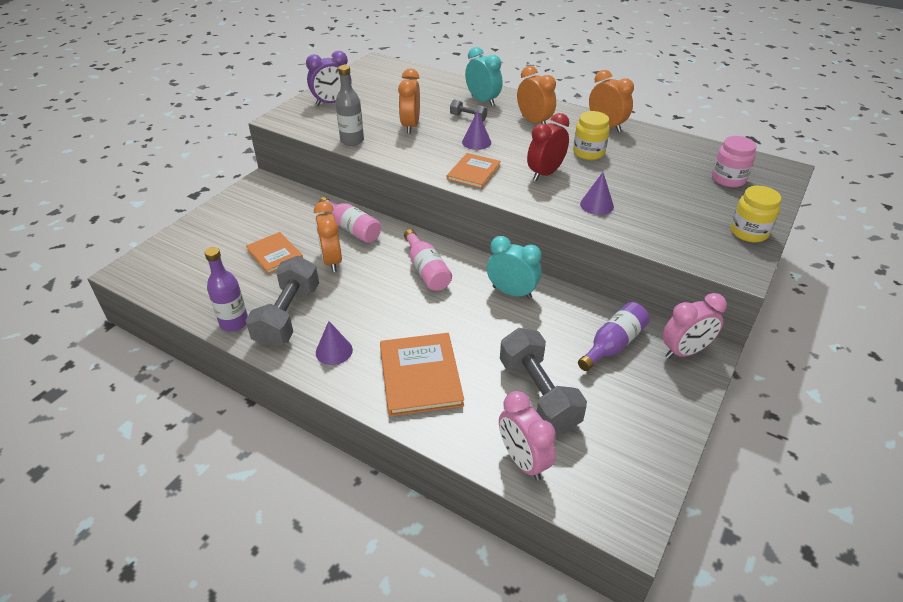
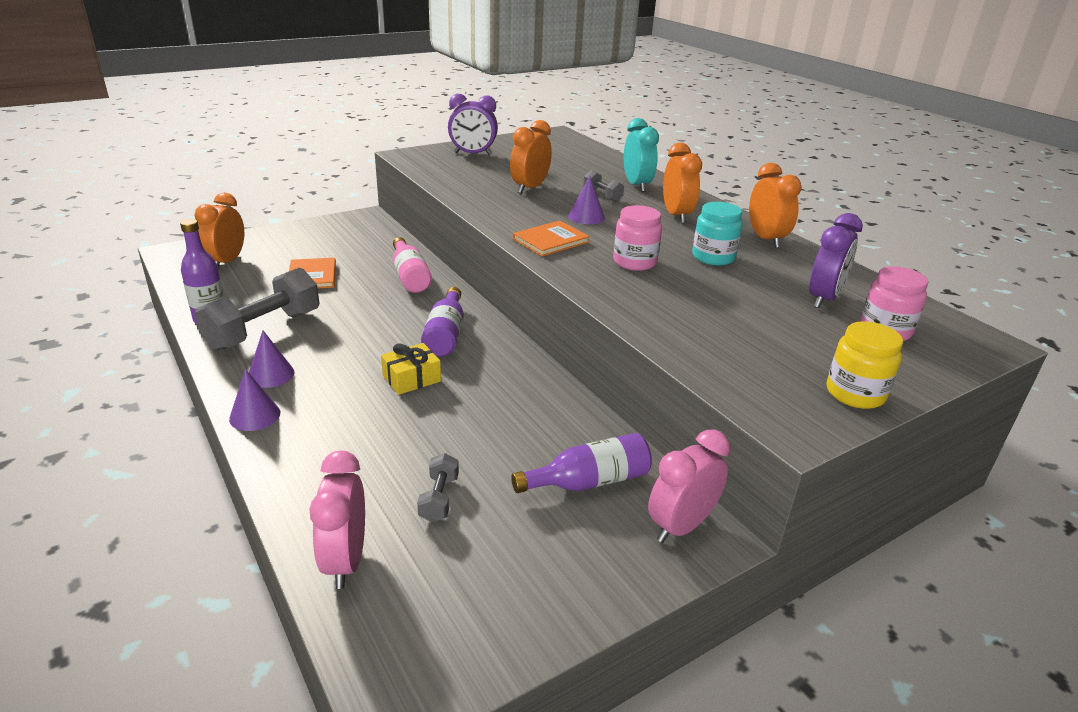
camera: 25 degrees right, 10 degrees down
orange clock [314,201,342,272] -> orange clock moved to [194,193,244,268]
grey bottle [336,65,364,146] -> none
orange book [380,333,464,416] -> none
pink bottle [404,229,452,291] -> purple bottle [421,287,464,357]
turquoise clock [487,236,542,299] -> none
grey dumbbell [500,328,587,434] -> grey dumbbell [417,453,459,522], size x0.47
red clock [527,113,569,181] -> pink jar [613,205,662,271]
yellow jar [573,111,610,160] -> turquoise jar [692,202,743,266]
purple cone [580,172,614,215] -> purple cone moved to [229,369,280,431]
pink clock [663,293,727,359] -> pink clock turned 135 degrees clockwise [648,429,731,543]
none -> yellow gift [381,343,441,395]
none -> purple clock [809,213,863,308]

